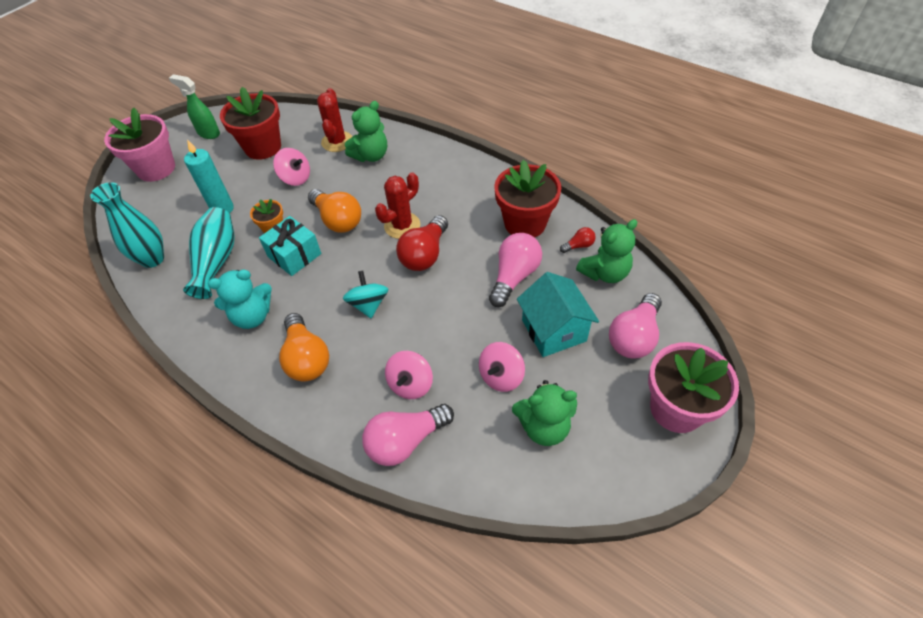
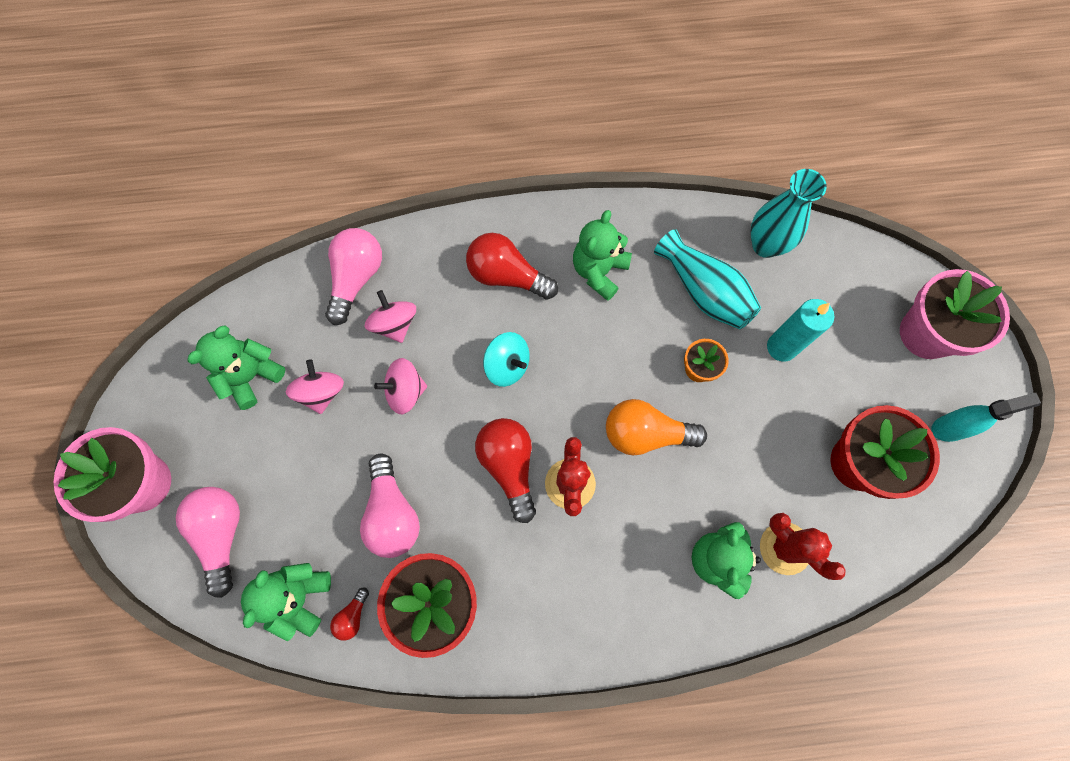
camera: 135 degrees right, 20 degrees up
green spray bottle [169,74,220,139] -> turquoise spray bottle [931,393,1041,442]
turquoise teddy bear [208,270,272,329] -> green teddy bear [573,210,632,301]
turquoise gift [259,216,321,276] -> none
pink spinning top [273,148,310,186] -> pink spinning top moved to [374,358,427,414]
orange light bulb [279,313,329,382] -> red light bulb [466,233,558,300]
turquoise house [517,272,599,357] -> none

